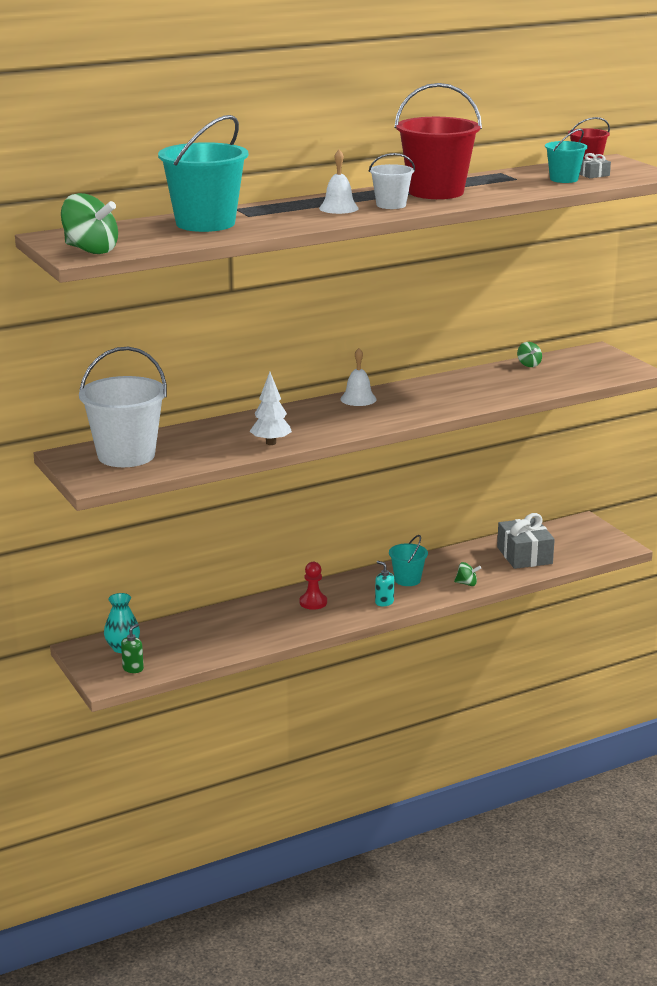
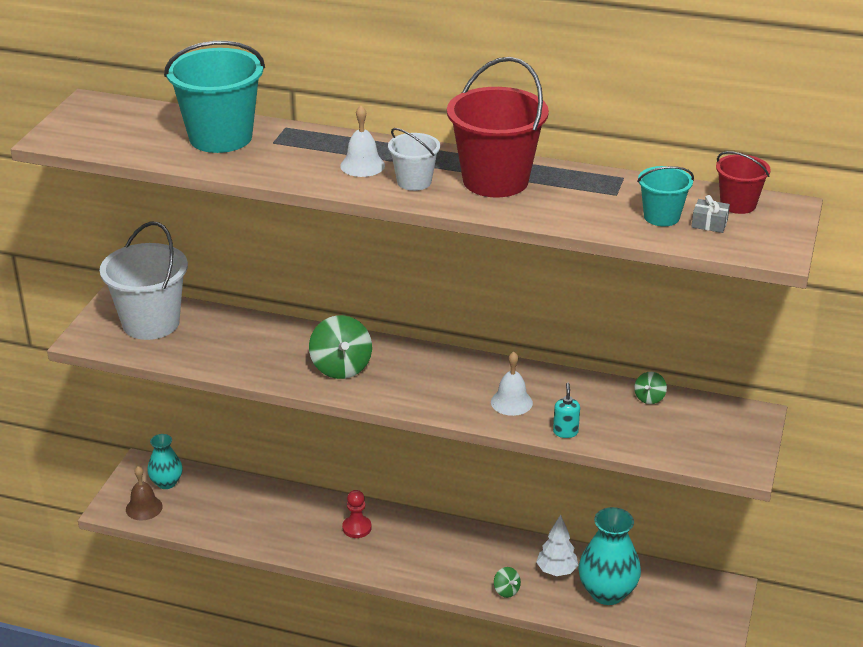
camera: 45 degrees right, 10 degrees up
green spinning top [61,193,118,254] -> green spinning top moved to [309,315,372,379]
green soap dispenser [121,623,144,673] -> brown bell [126,466,163,520]
white tree [250,372,292,445] -> white tree moved to [536,514,578,576]
white bell [340,348,377,406] -> white bell moved to [491,352,533,416]
turquoise soap dispenser [375,561,394,606] -> turquoise soap dispenser moved to [553,383,580,438]
turquoise bucket [389,535,428,586] -> none
grey gift [497,513,555,569] -> turquoise vase [578,507,641,605]

